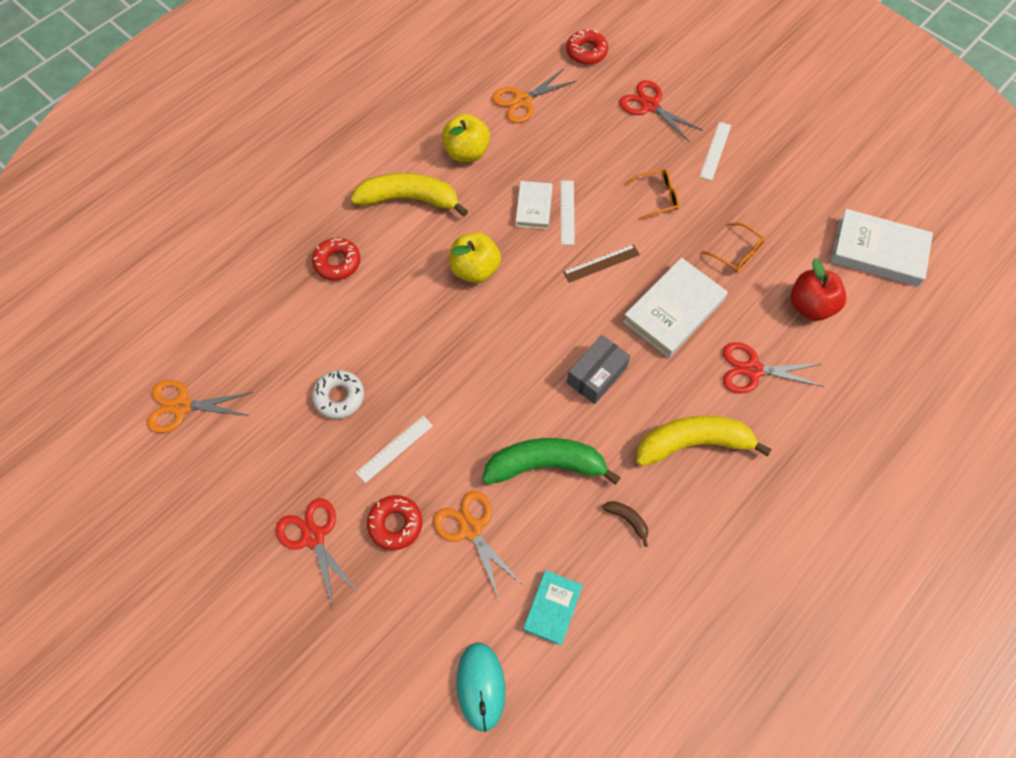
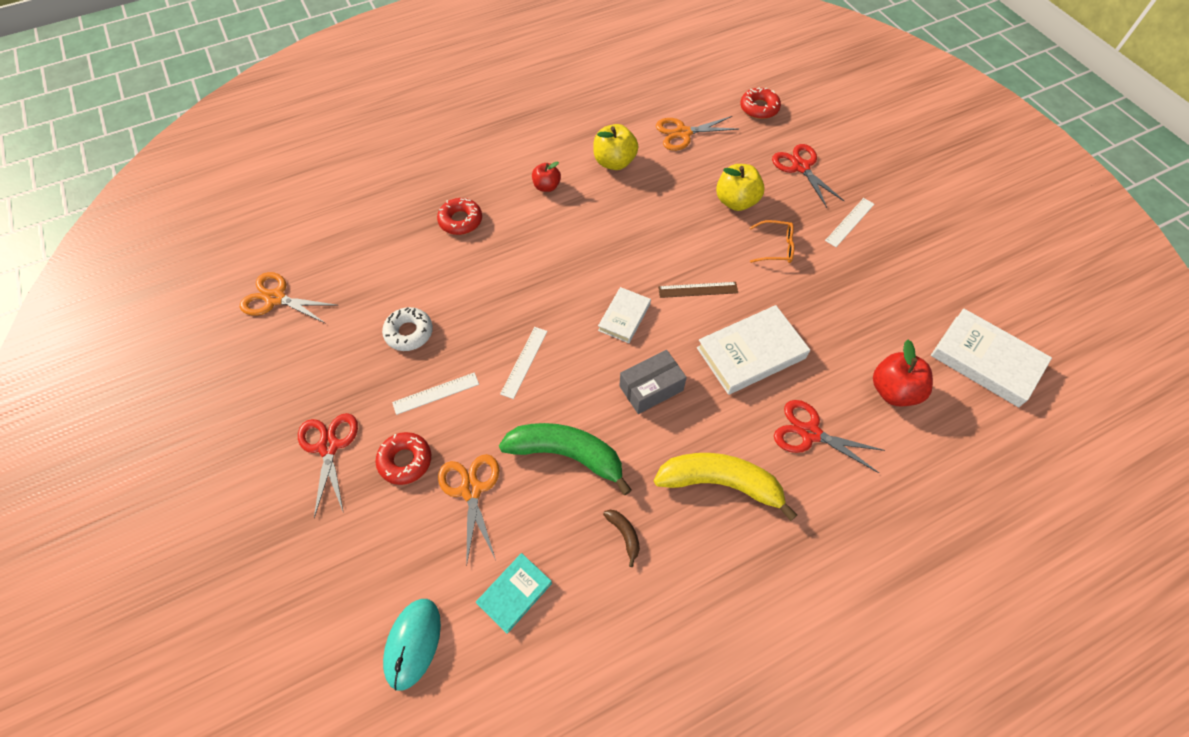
camera: 20 degrees right, 5 degrees down
yellow banana [351,173,468,216] -> red apple [532,161,561,192]
yellow apple [449,232,501,283] -> yellow apple moved to [716,164,765,211]
white book [516,181,553,229] -> white book moved to [598,287,651,343]
white ruler [561,181,575,245] -> white ruler moved to [500,327,548,399]
orange glasses [702,223,765,273] -> none

